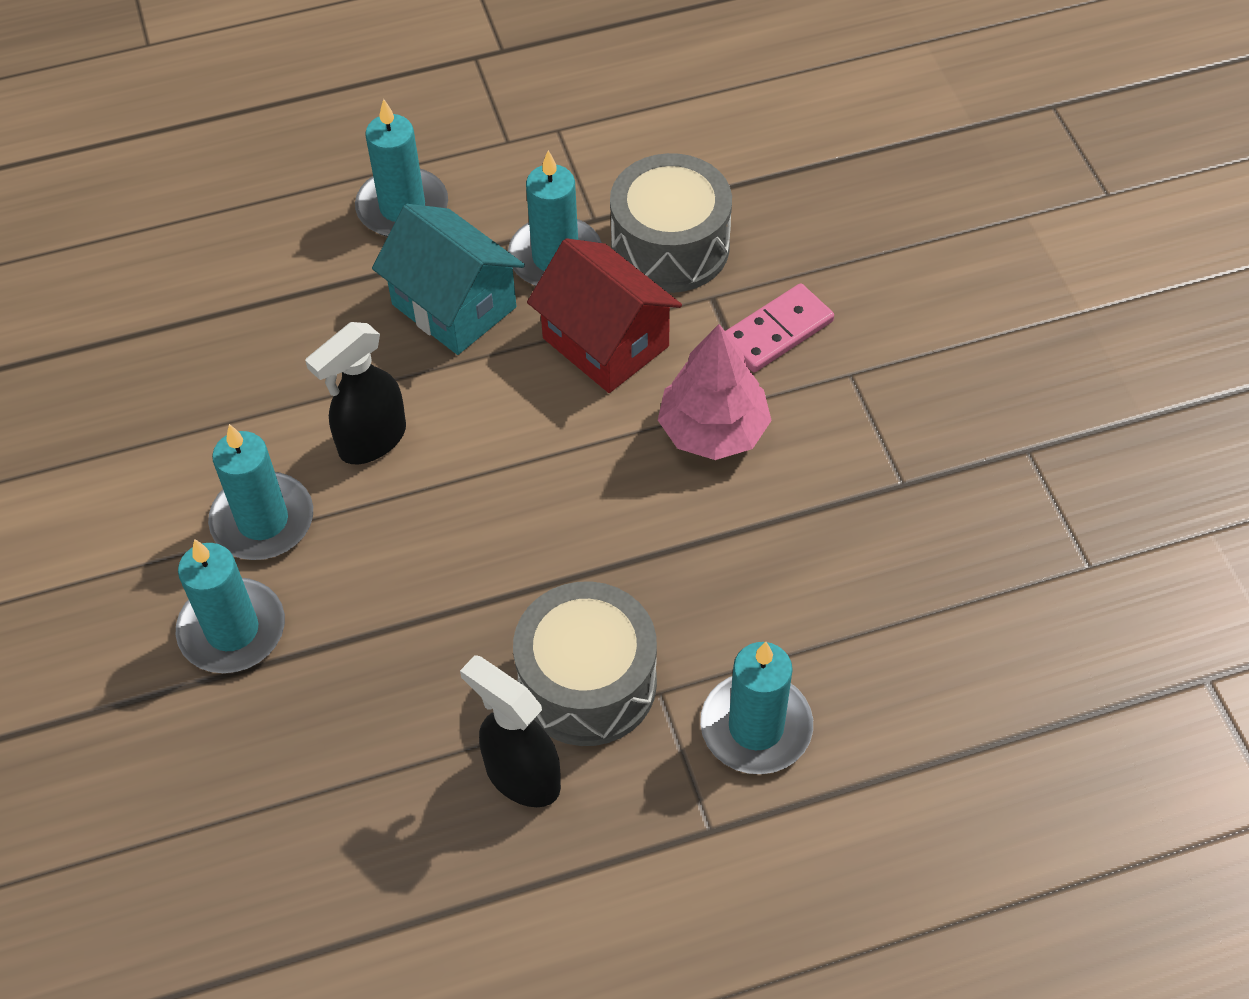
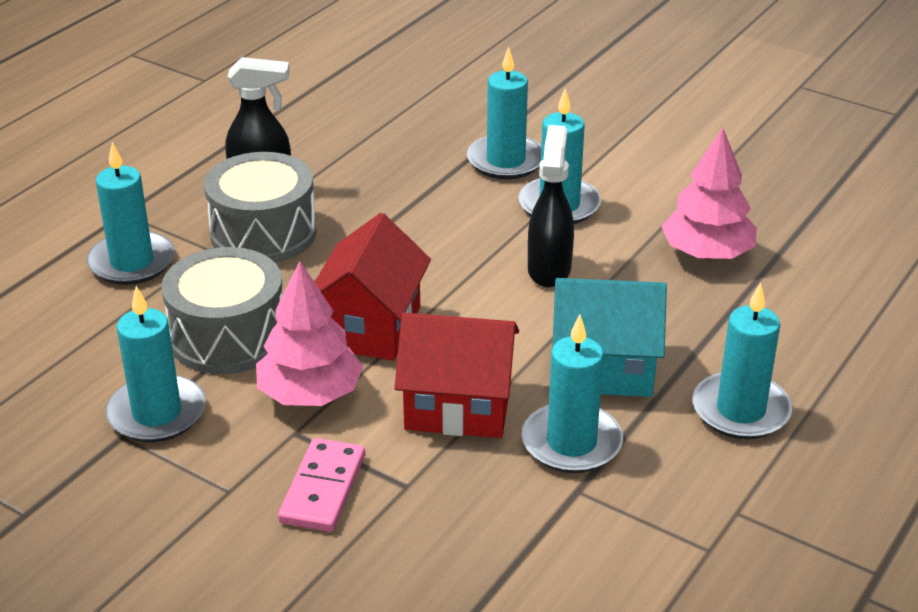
camera: 140 degrees right, 20 degrees down
grey drum [610,153,732,293] -> grey drum moved to [161,247,283,374]
none -> turquoise candle [106,286,206,442]
none -> red house [314,213,431,361]
none -> pink tree [661,128,757,259]

